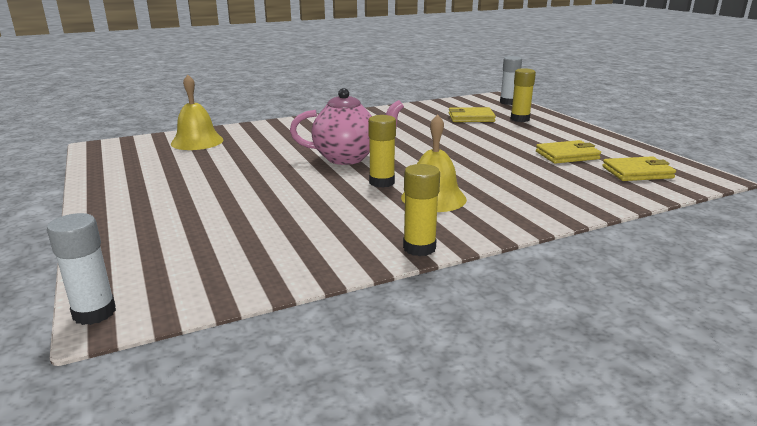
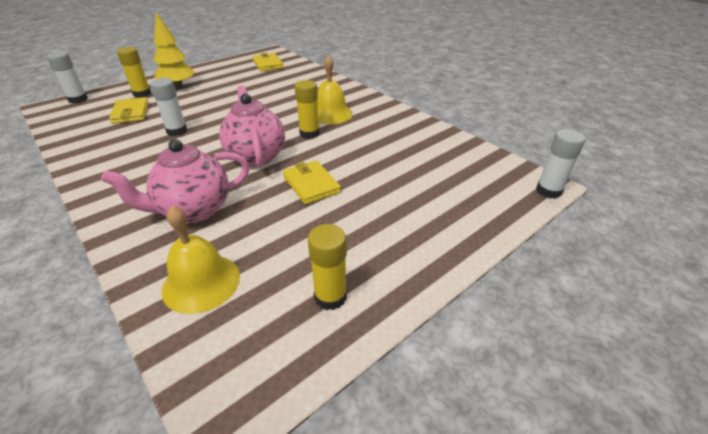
camera: 105 degrees left, 15 degrees up
yellow glue stick [403,164,440,256] -> yellow glue stick moved to [308,224,347,310]
yellow wallet [536,140,601,164] -> yellow wallet moved to [283,161,341,205]
none -> pink teapot [101,139,249,223]
none -> white glue stick [150,78,187,136]
none -> yellow tree [153,12,195,89]

